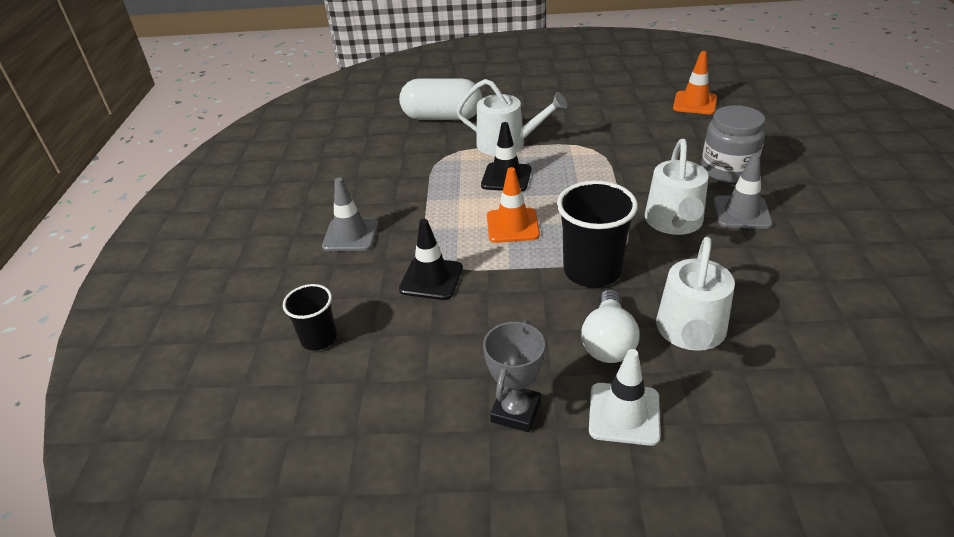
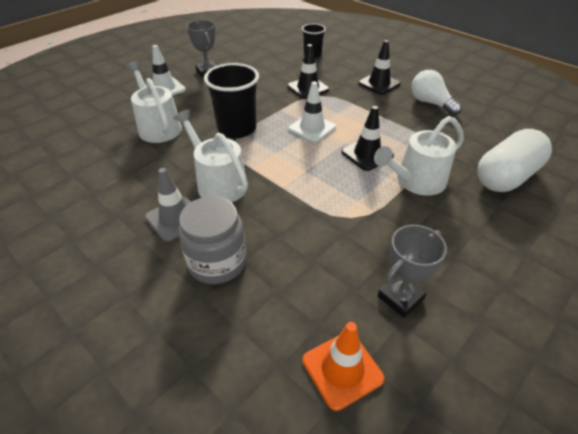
camera: 130 degrees right, 5 degrees up
grey traffic cone [322,178,379,251] -> black traffic cone [358,40,401,95]
orange traffic cone [487,167,540,243] -> white traffic cone [288,81,336,143]
white light bulb [581,289,639,363] -> white light bulb moved to [411,70,462,116]
none -> grey trophy [378,225,447,318]

